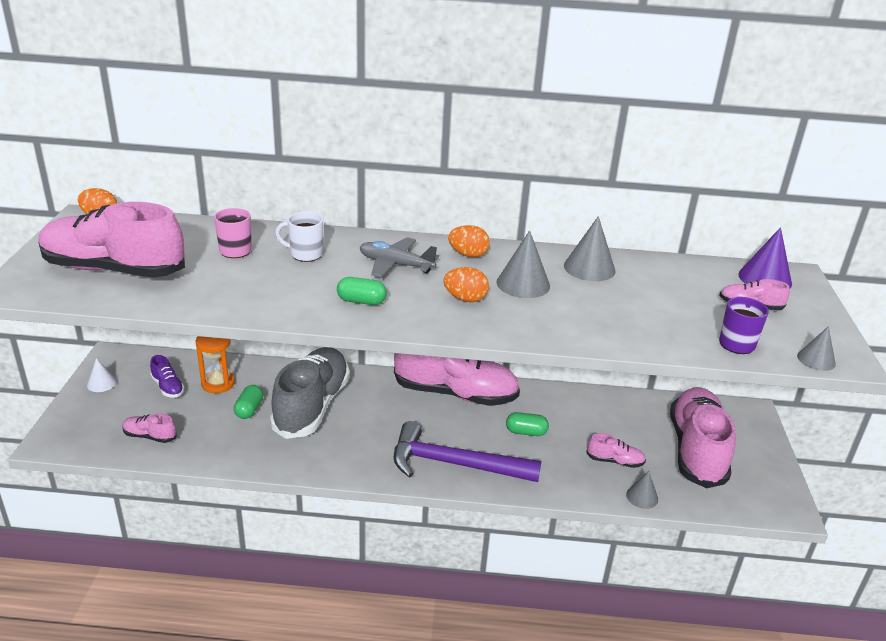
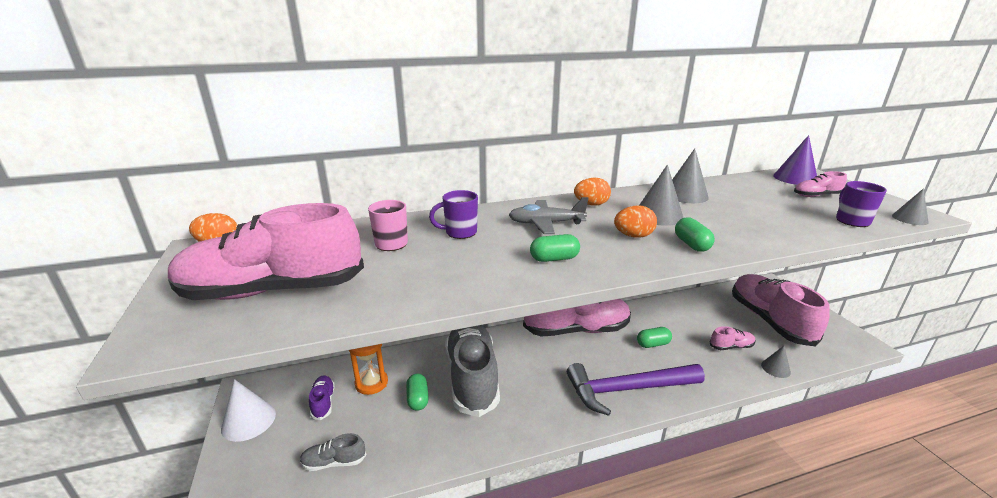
camera: 20 degrees left, 5 degrees down
white cone [87,358,117,392] -> white cone [221,379,276,442], size x1.65
pink shoe [122,413,176,443] -> grey shoe [300,433,366,471]
purple shoe [150,355,185,398] -> purple shoe turned 135 degrees counterclockwise [309,376,335,420]
white mug [275,212,323,262] -> purple mug [429,190,478,239]
none -> green capsule [675,217,715,252]

